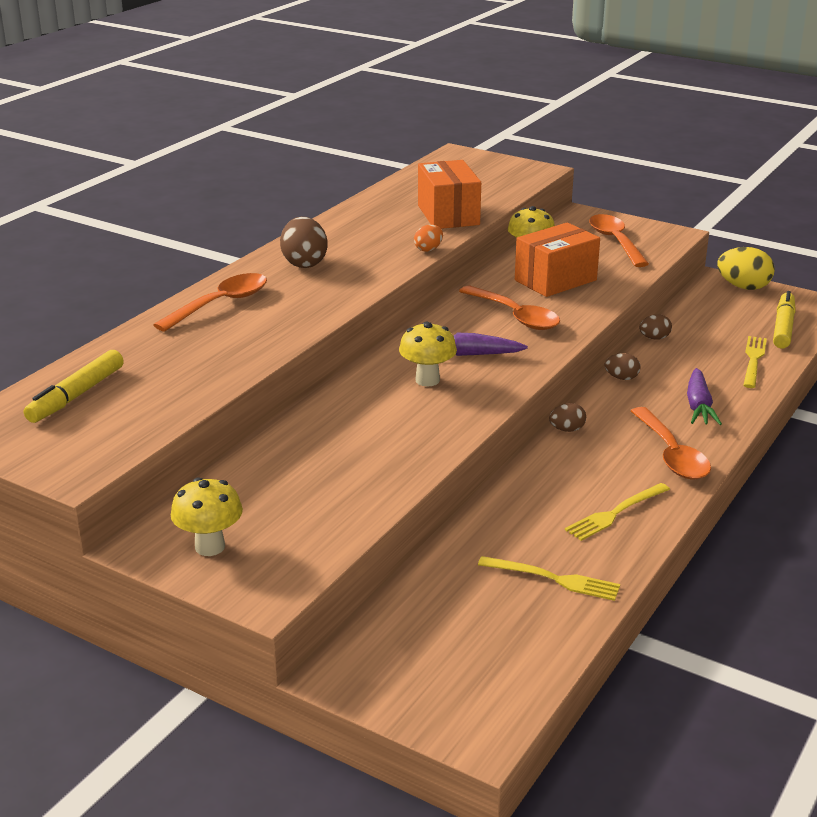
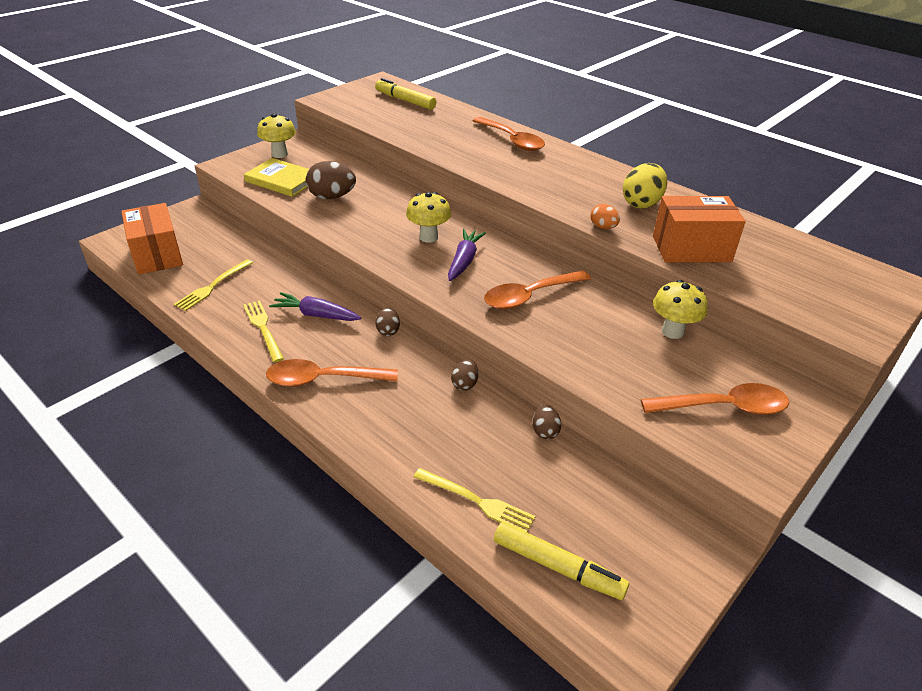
camera: 100 degrees right, 10 degrees up
brown egg [280,217,328,268] -> brown egg moved to [306,161,356,199]
orange box [515,222,600,297] -> orange box moved to [121,203,183,274]
purple carrot [687,368,722,425] -> purple carrot moved to [269,292,361,321]
yellow egg [717,247,775,290] -> yellow egg moved to [623,163,667,208]
none -> yellow book [244,158,309,197]

